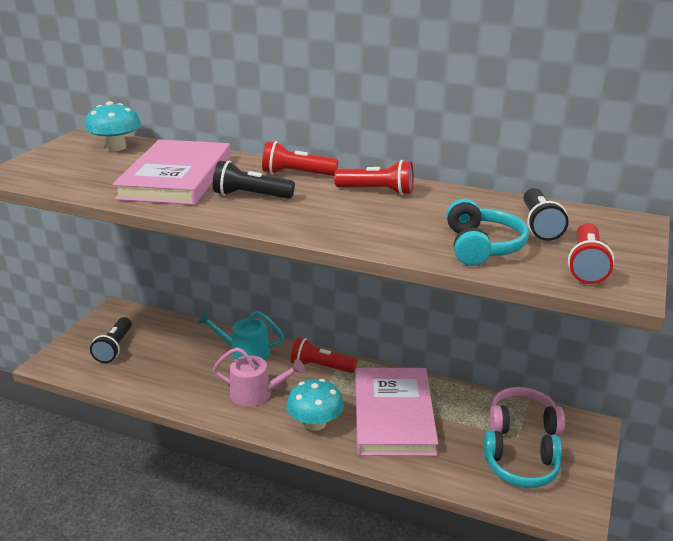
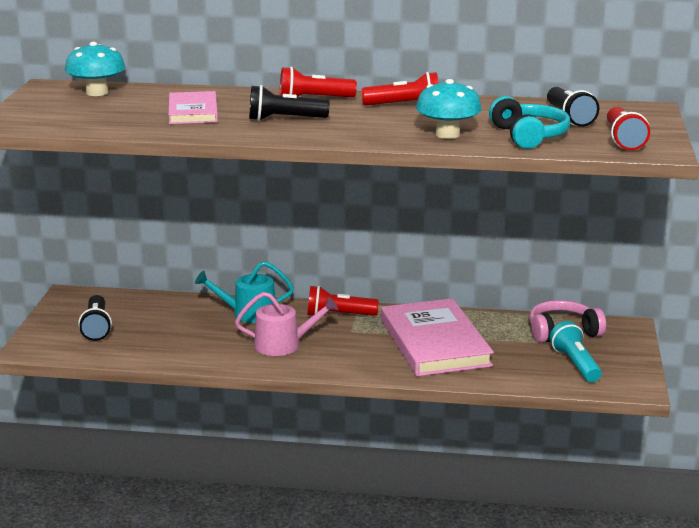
camera: 15 degrees left, 5 degrees down
pink book [112,140,231,205] -> pink book [168,91,218,124], size x0.57
turquoise mushroom [286,379,344,431] -> turquoise mushroom moved to [416,79,482,139]
turquoise headphones [484,430,562,488] -> turquoise flashlight [550,321,602,382]

